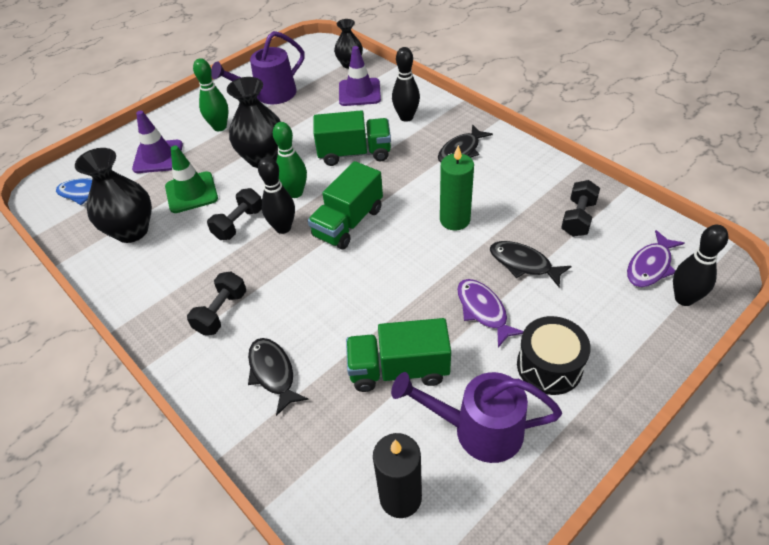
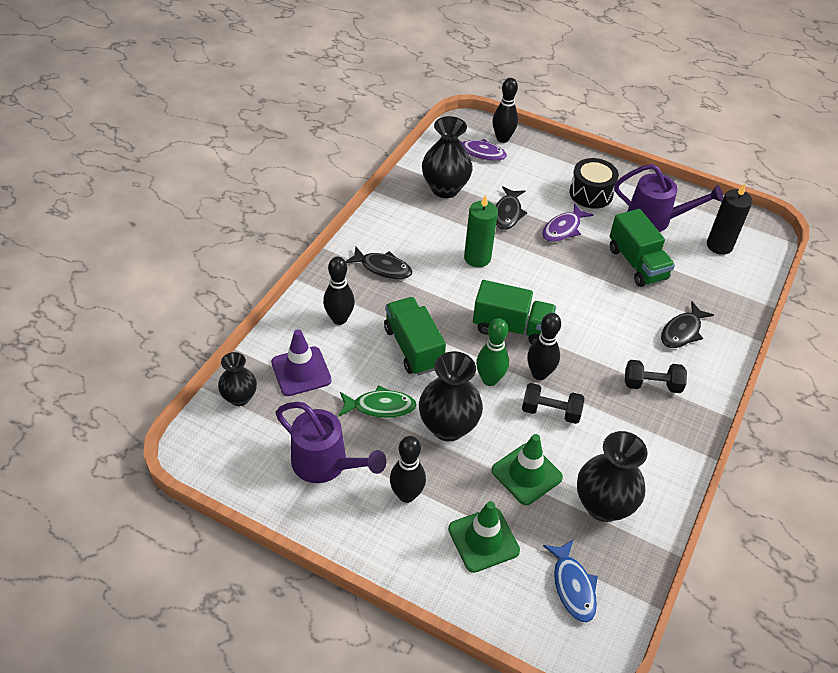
camera: 115 degrees left, 0 degrees up
purple traffic cone [132,110,183,173] -> green traffic cone [448,501,520,573]
green bowling pin [193,58,228,131] -> black bowling pin [390,436,426,503]
purple watering can [391,372,562,463] -> purple watering can turned 60 degrees counterclockwise [614,164,723,232]
black dumbbell [561,180,600,237] -> black vase [422,116,473,198]
none -> green fish [339,385,417,418]

